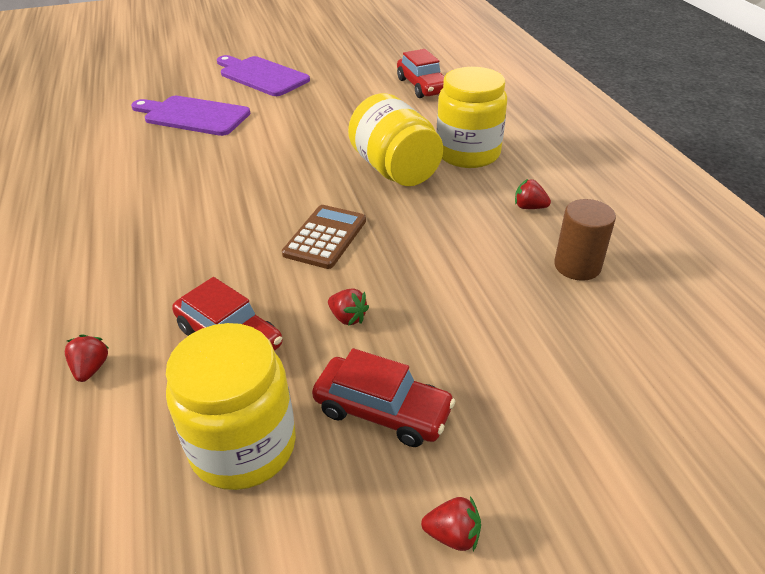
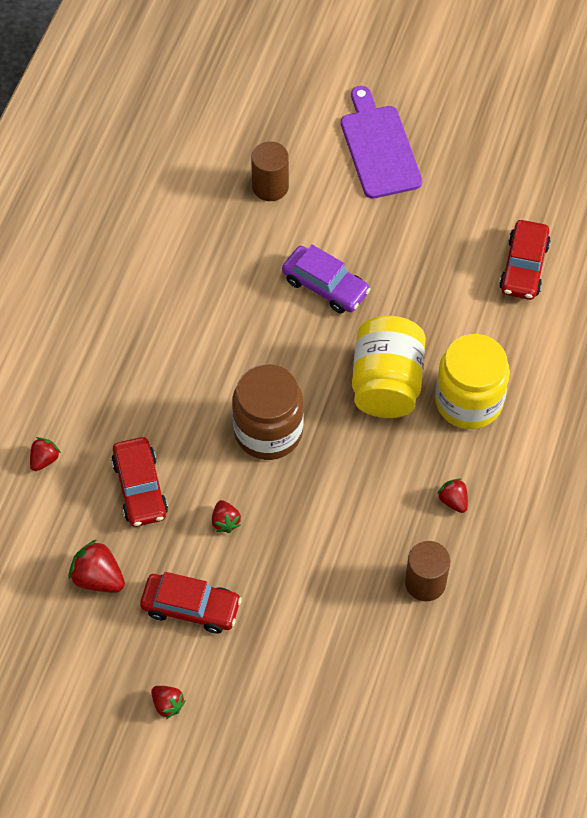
camera: 35 degrees right, 20 degrees up
purple cutting board [131,96,251,136] -> brown cylinder [251,141,289,201]
yellow jar [166,323,296,490] -> red strawberry [68,540,125,592]
brown calculator [282,205,366,269] -> brown jar [232,364,304,460]
red car [312,348,455,447] -> red car turned 45 degrees counterclockwise [140,572,242,634]
none -> purple car [282,245,371,313]

